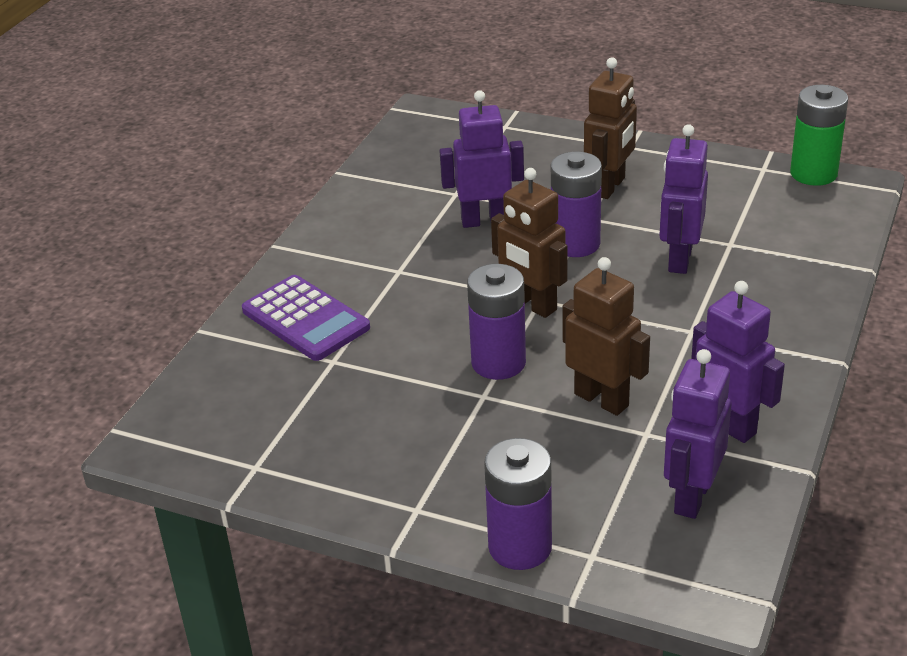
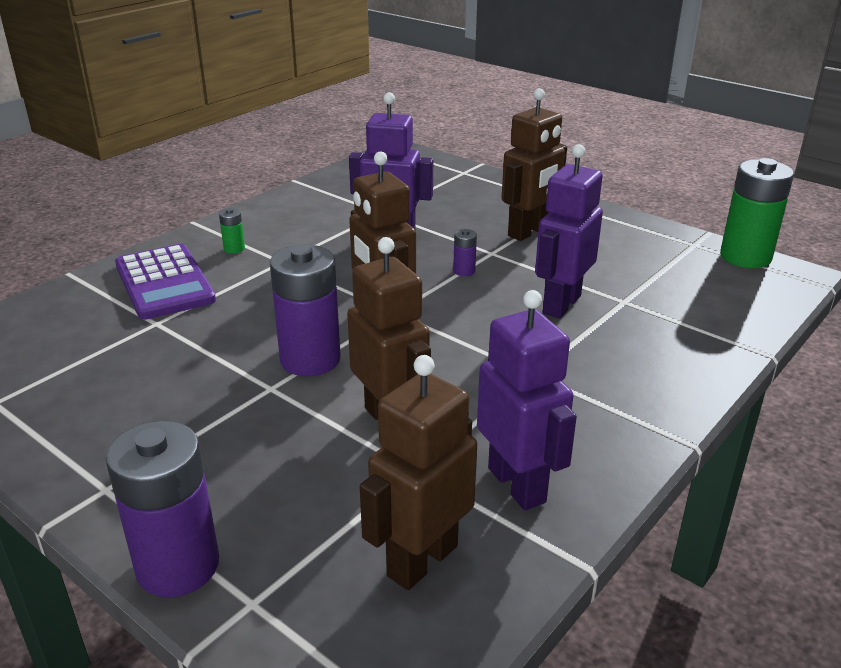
camera: 15 degrees right, 5 degrees down
purple battery [551,152,602,257] -> purple battery [453,229,477,276], size x0.43
purple robot [664,349,731,519] -> brown robot [360,355,477,590]
none -> green battery [219,208,245,253]

